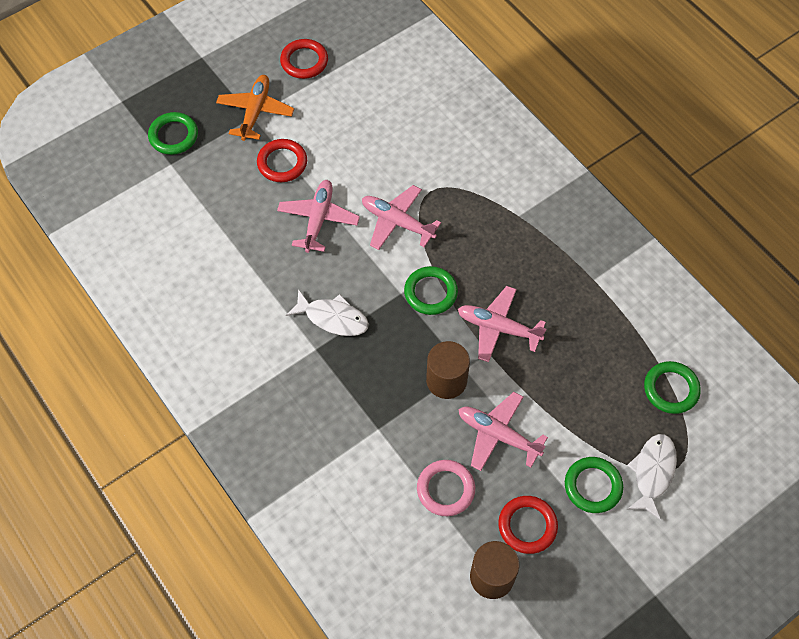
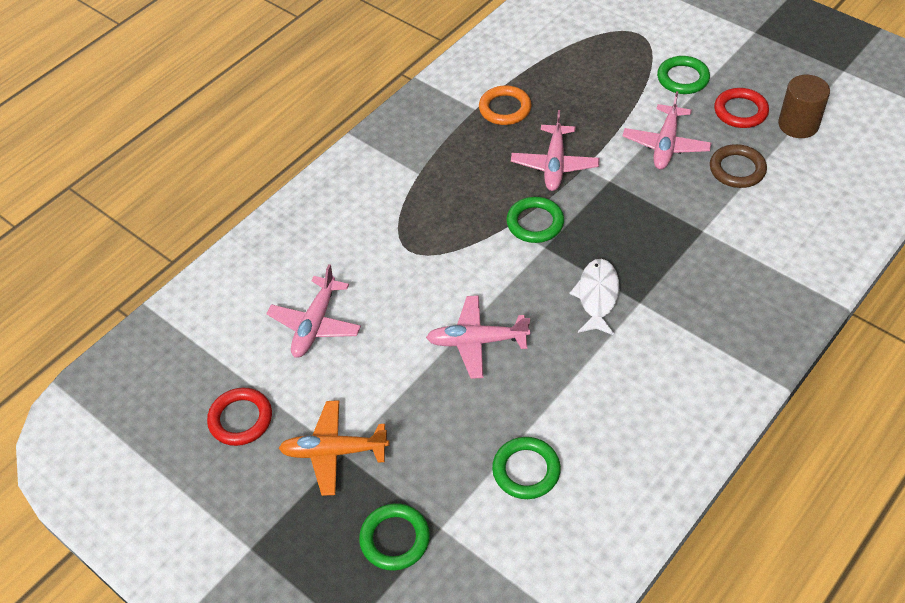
camera: 100 degrees left, 10 degrees down
red ring [257,139,307,182] -> none
pink plane [362,185,441,250] -> pink plane moved to [266,264,361,358]
pink ring [417,460,475,516] -> brown ring [710,144,767,188]
brown cylinder [426,341,470,399] -> none
white fish [627,434,677,520] -> none
green ring [644,361,701,414] -> green ring moved to [492,437,561,499]
none -> orange ring [479,85,531,125]

